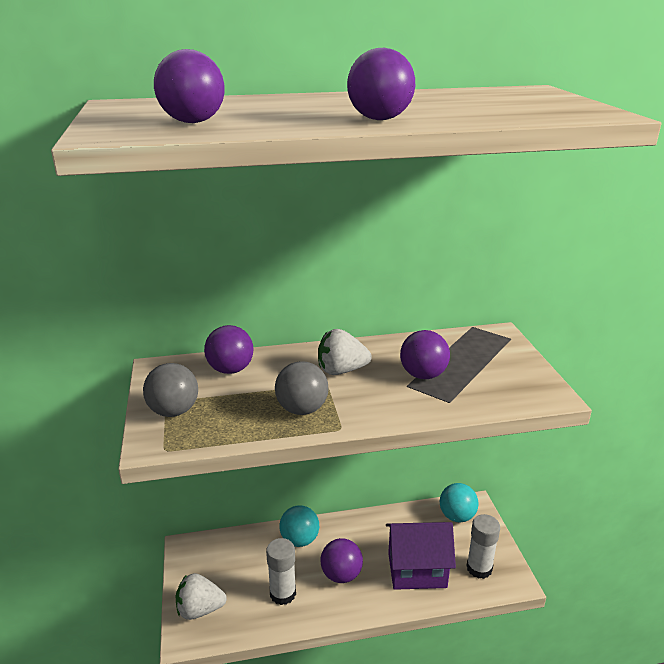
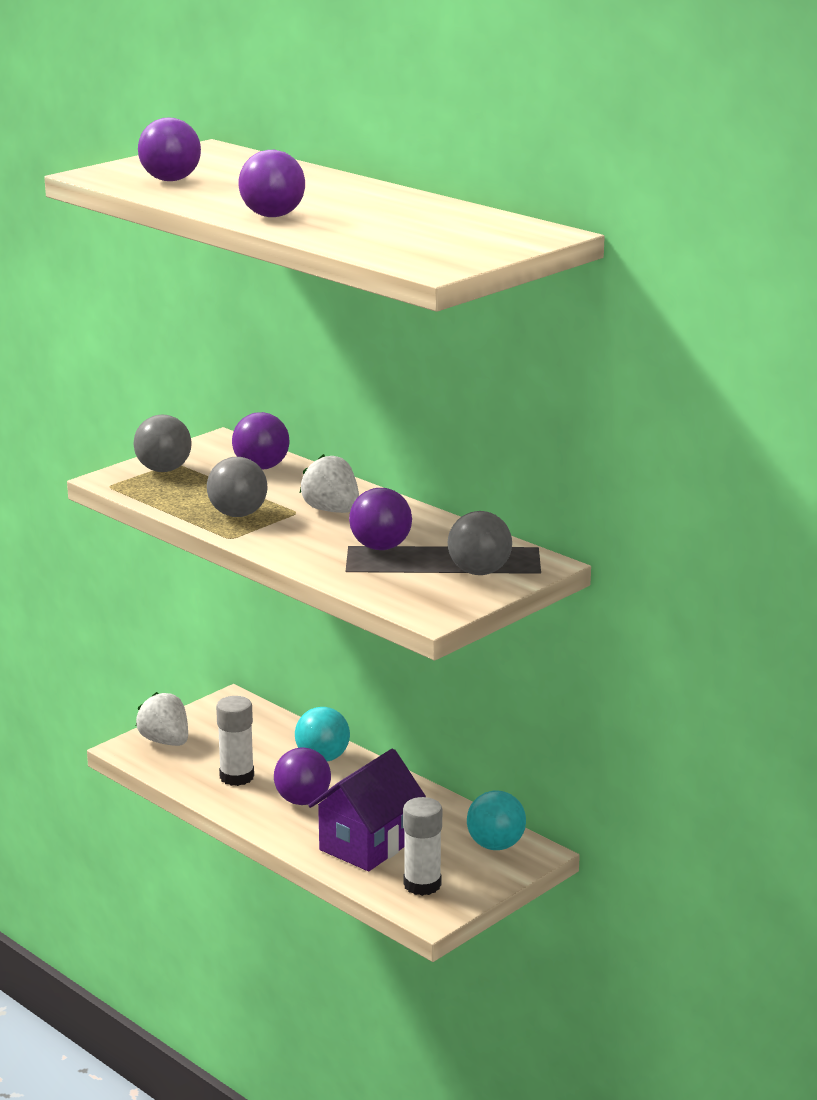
camera: 55 degrees right, 5 degrees down
purple house [386,522,456,590] -> purple house turned 75 degrees clockwise [308,749,426,871]
none -> grey ball [448,511,512,575]

